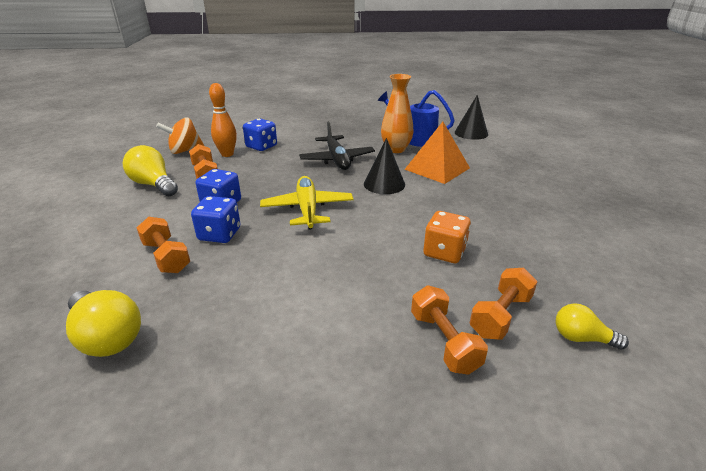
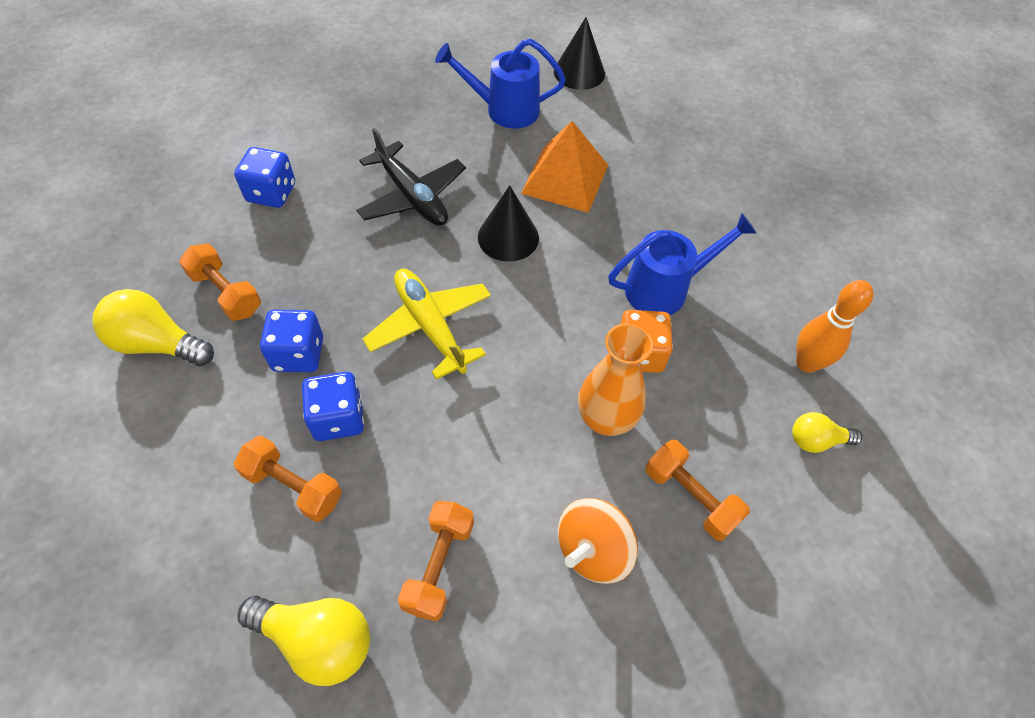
camera: 25 degrees left, 25 degrees up
orange spinning top [156,118,204,154] -> orange spinning top moved to [558,498,638,584]
orange bowling pin [209,83,237,157] -> orange bowling pin moved to [796,280,873,373]
orange vase [381,74,414,153] -> orange vase moved to [578,323,653,436]
orange dumbbell [470,268,538,339] -> orange dumbbell moved to [398,501,474,621]
none -> blue watering can [608,213,757,315]

